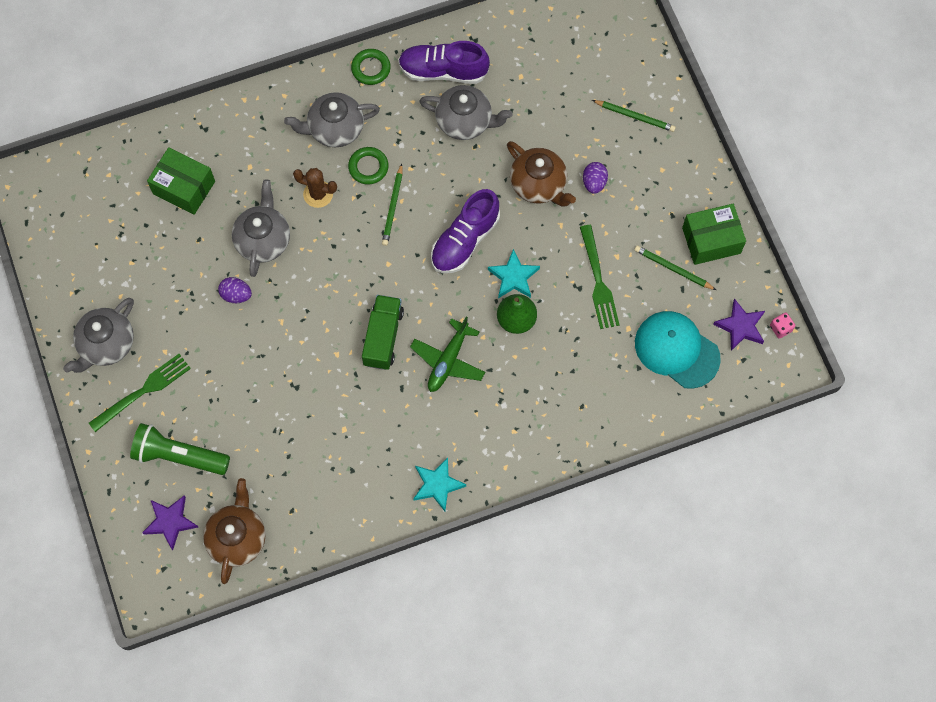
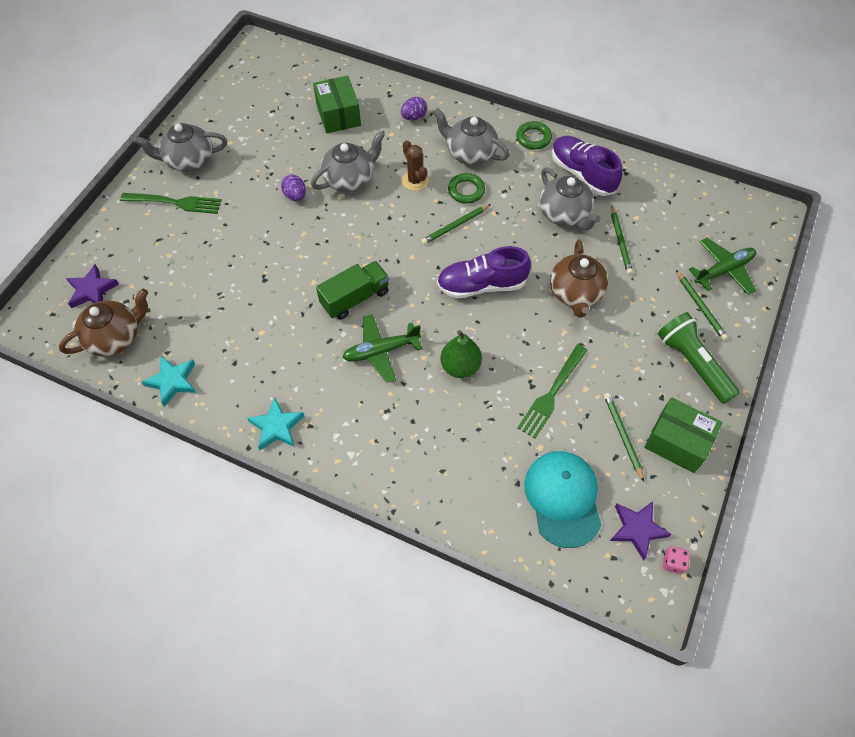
camera: 45 degrees right, 10 degrees down
green flashlight [130,423,230,475] -> green flashlight moved to [658,312,740,404]
turquoise star [488,249,540,298] -> turquoise star moved to [141,356,196,407]
purple egg [583,162,608,194] -> purple egg moved to [401,97,427,120]
none -> green pencil [611,205,633,275]
none -> green plane [689,238,756,295]

